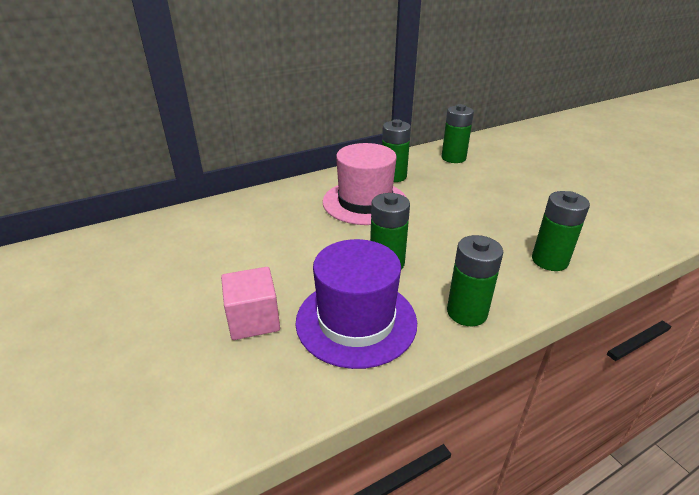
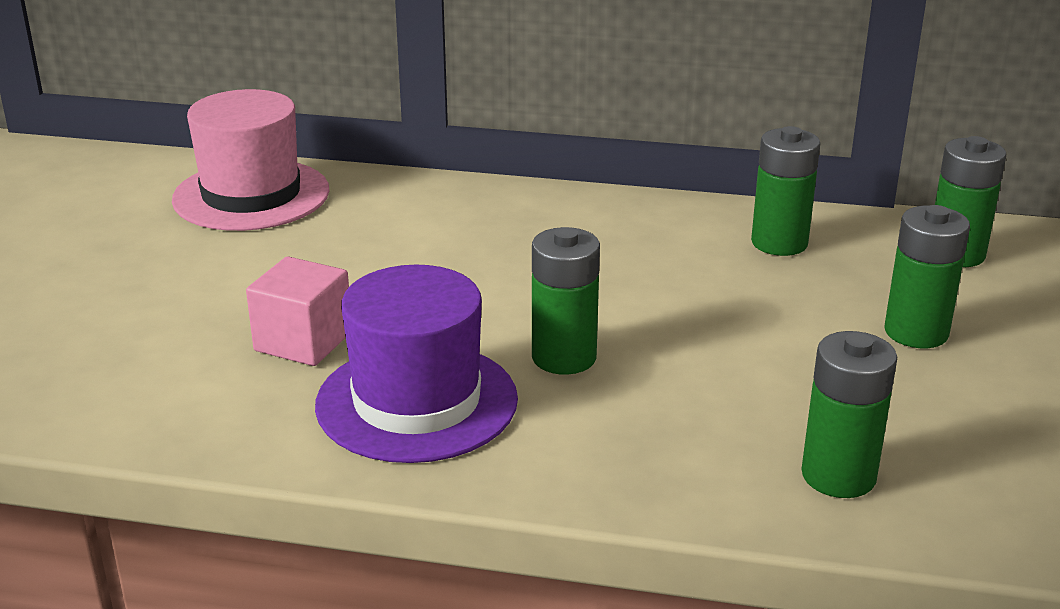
camera: 40 degrees right, 5 degrees down
pink hat [323,143,407,225] -> pink hat moved to [172,89,330,231]
green battery [447,235,503,326] -> green battery moved to [884,205,970,348]

